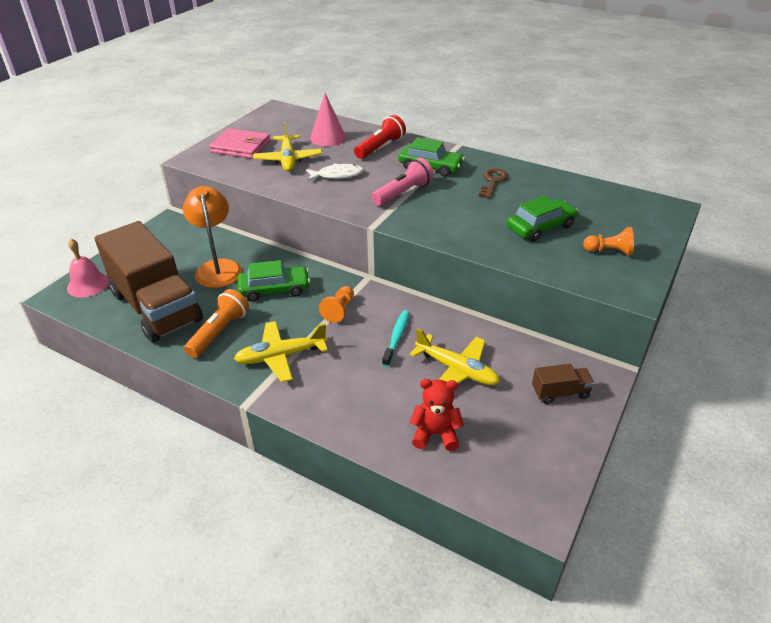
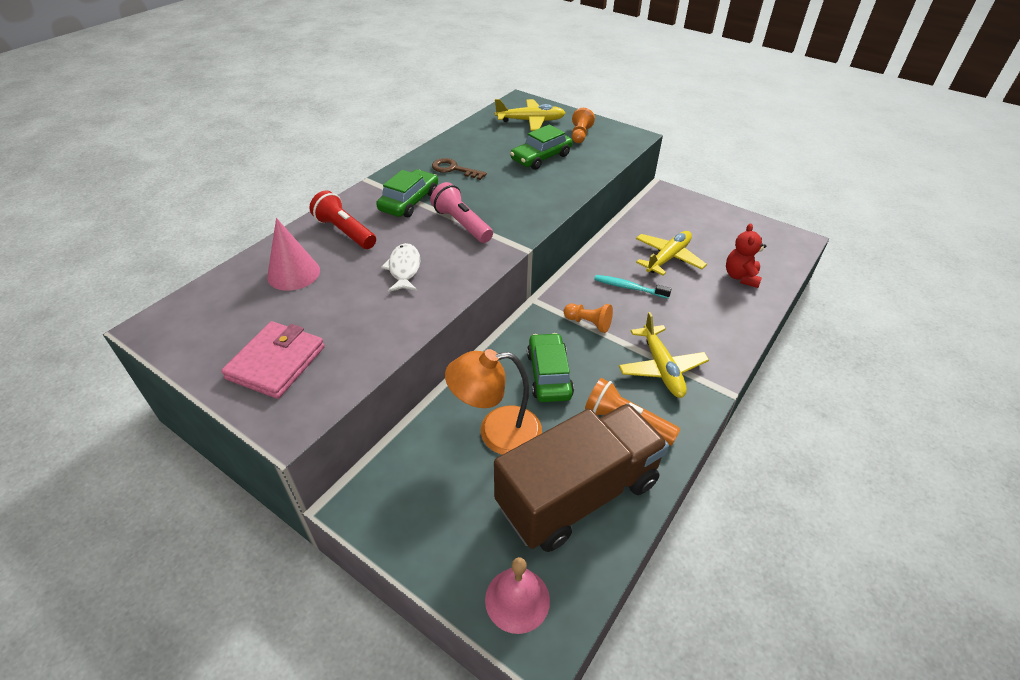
camera: 85 degrees left, 5 degrees up
yellow plane [253,122,322,171] -> yellow plane moved to [495,99,566,131]
green car [507,195,578,242] -> green car turned 105 degrees counterclockwise [510,125,573,170]
brown truck [532,364,595,404] -> none

